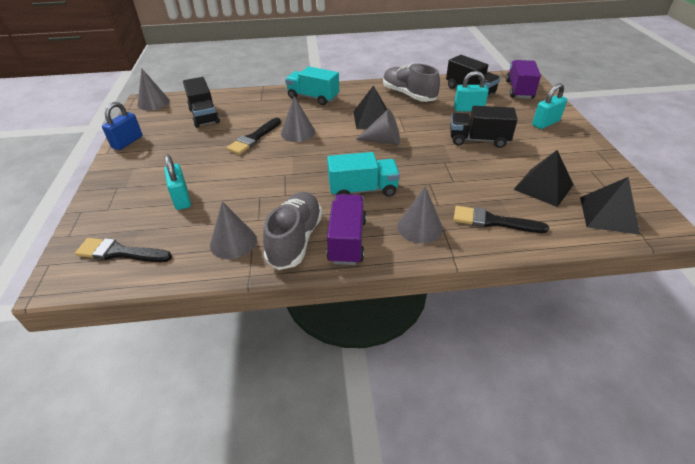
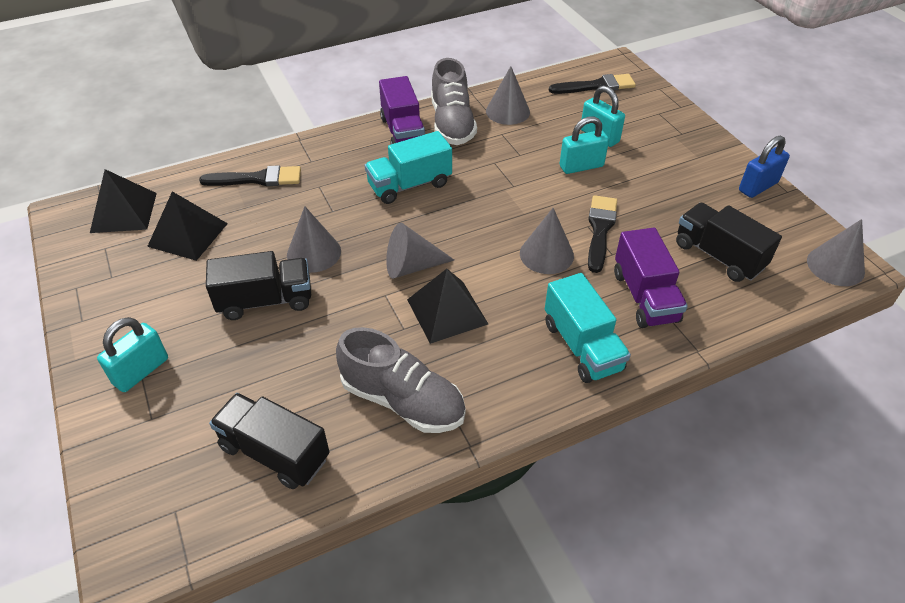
camera: 160 degrees right, 5 degrees up
blue padlock [102,102,143,150] -> blue padlock turned 45 degrees clockwise [739,135,790,198]
turquoise truck [285,66,339,105] -> turquoise truck turned 60 degrees clockwise [545,273,631,383]
grey cone [397,186,443,244] -> grey cone moved to [287,206,341,273]
turquoise padlock [454,71,489,112] -> turquoise padlock moved to [560,116,609,174]
purple truck [506,60,541,99] -> purple truck moved to [614,228,688,328]

